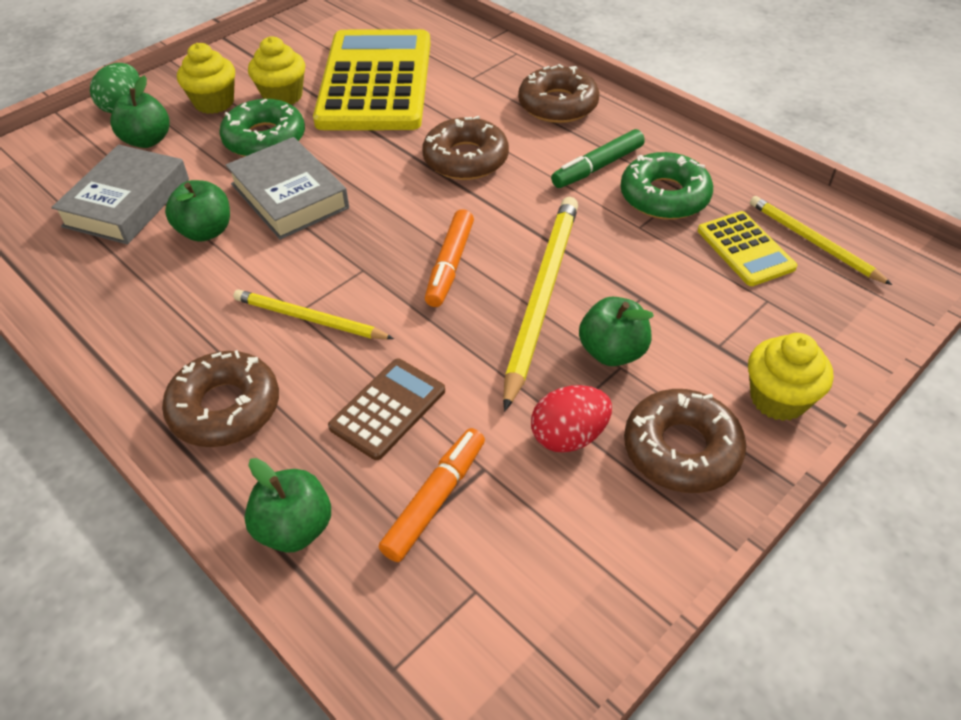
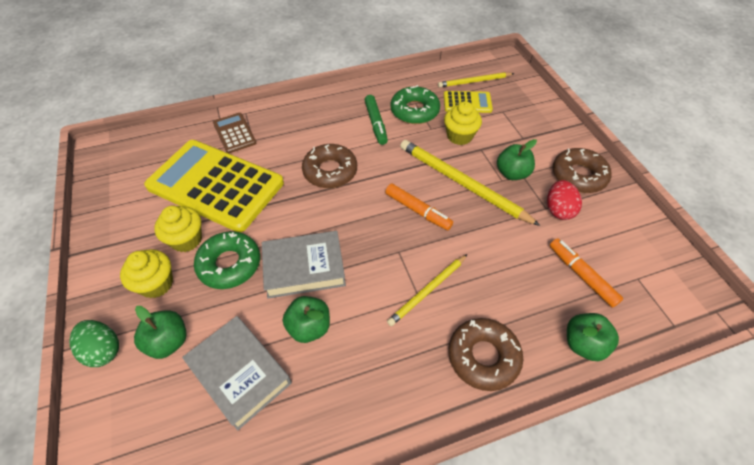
camera: 65 degrees left, 5 degrees up
brown calculator [328,359,445,460] -> brown calculator moved to [213,113,256,153]
brown donut [518,64,599,123] -> none
yellow cupcake [748,333,833,421] -> yellow cupcake moved to [444,101,482,145]

